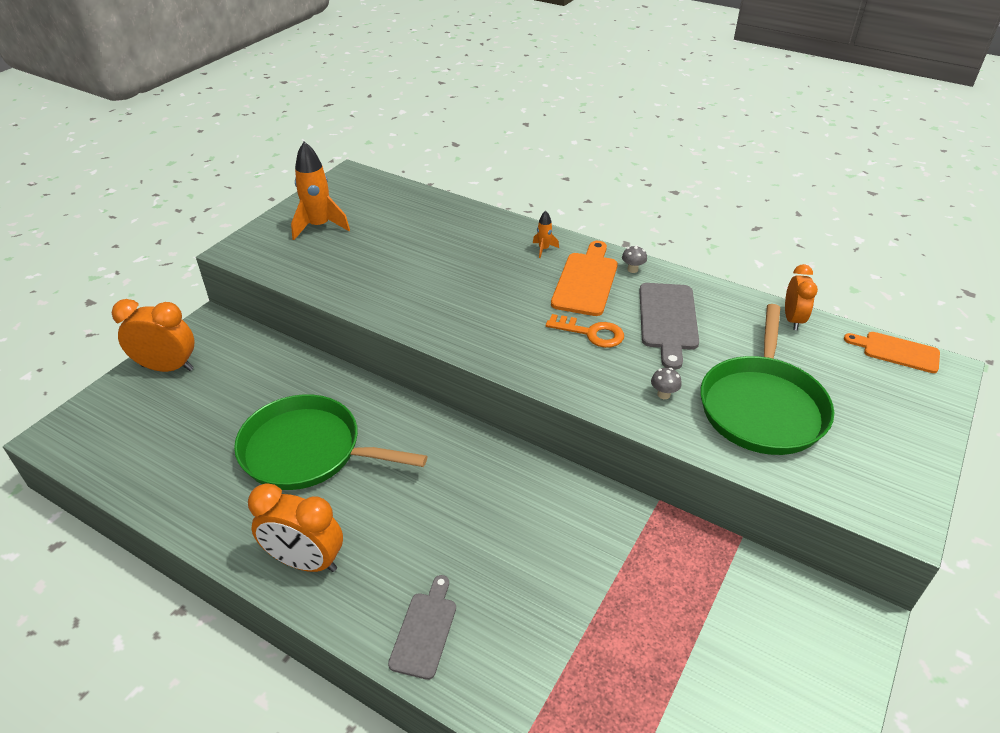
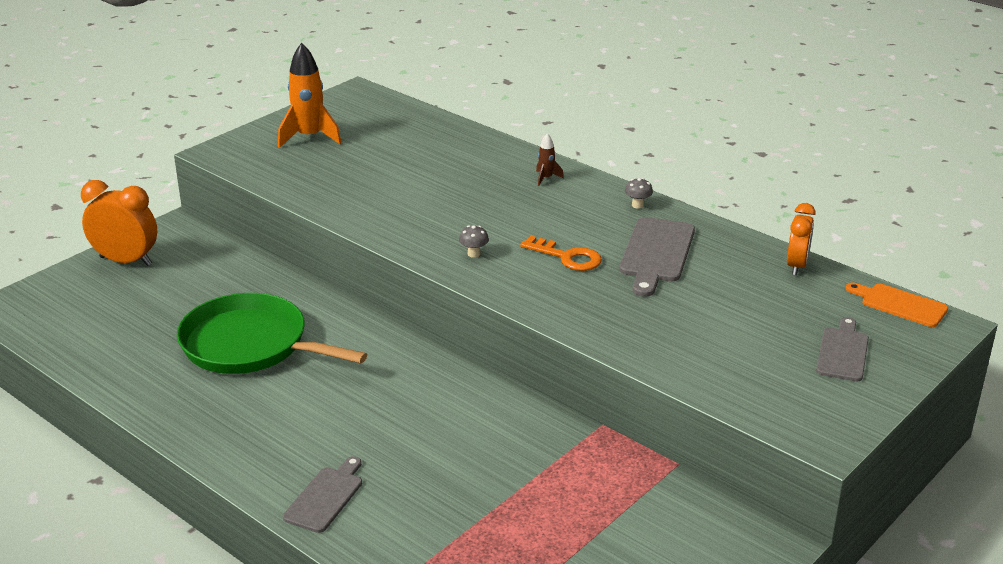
camera: 10 degrees right, 10 degrees down
orange clock [248,483,343,572] -> none
orange rocket [533,211,559,258] -> brown rocket [536,133,564,186]
orange cutting board [551,241,618,316] -> none
grey mushroom [651,368,682,399] -> grey mushroom moved to [459,225,489,258]
green pan [700,304,834,455] -> none
none -> grey cutting board [816,317,869,381]

